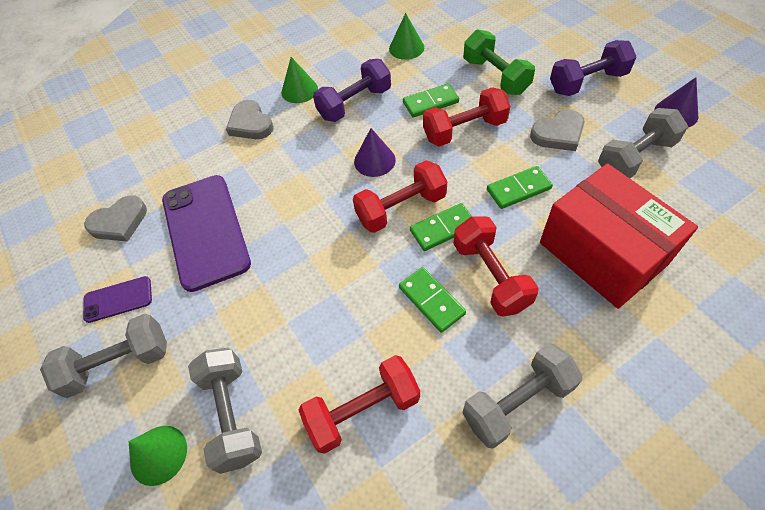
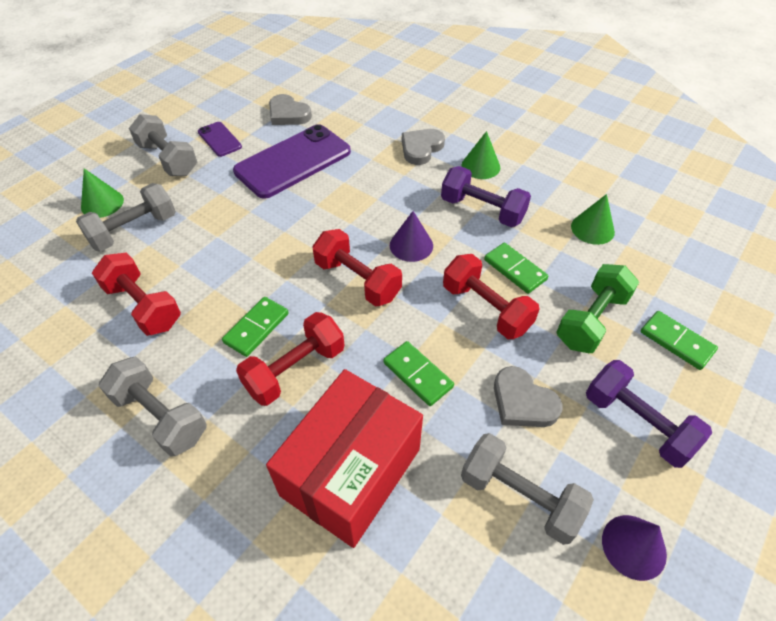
camera: 65 degrees right, 5 degrees down
green domino [410,203,472,251] -> green domino moved to [641,311,718,370]

